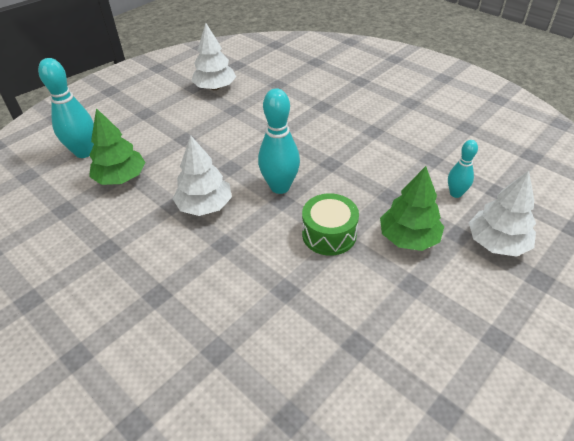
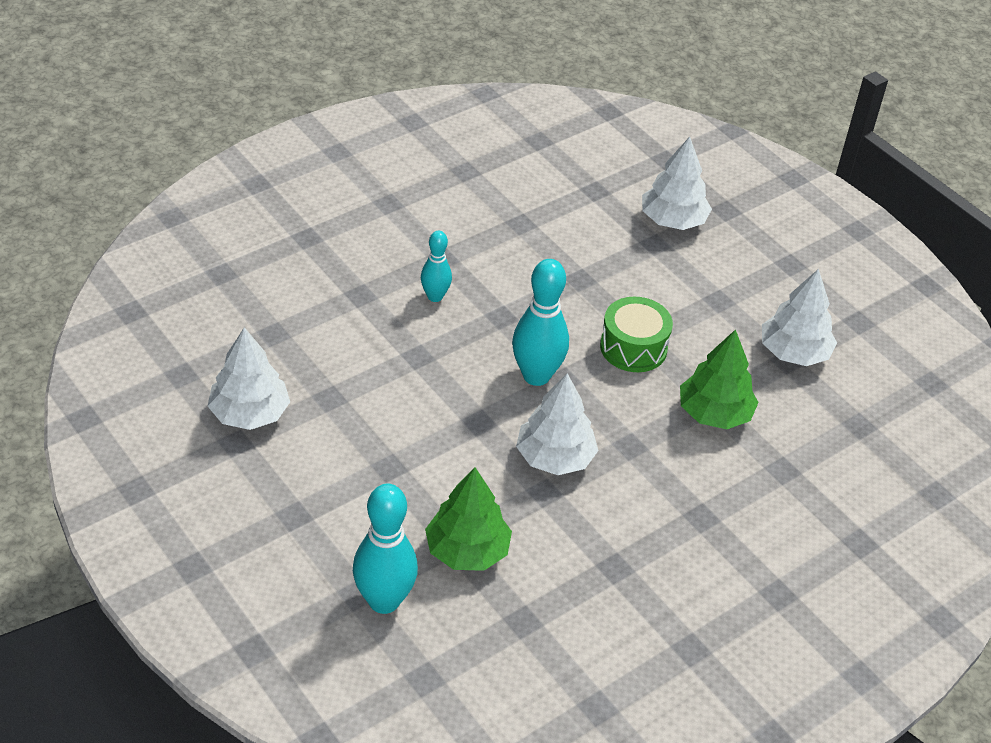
camera: 85 degrees left, 0 degrees up
green tree [380,166,444,251] -> green tree moved to [680,329,759,429]
turquoise bowling pin [448,140,478,198] -> turquoise bowling pin moved to [421,231,452,302]
none -> white tree [762,269,837,366]

